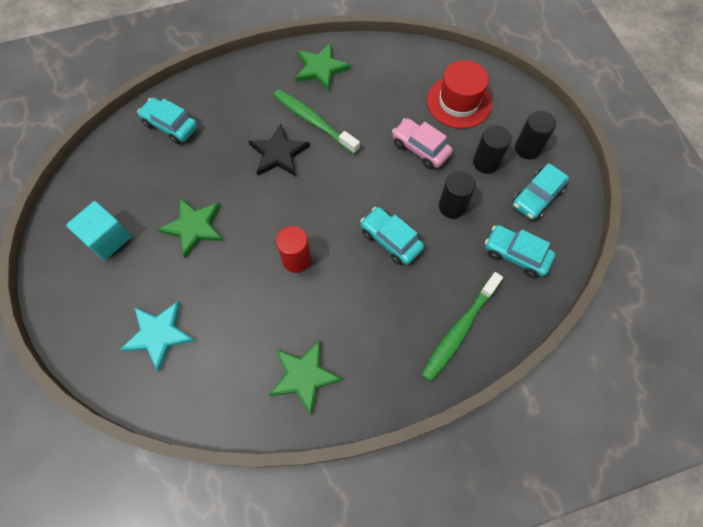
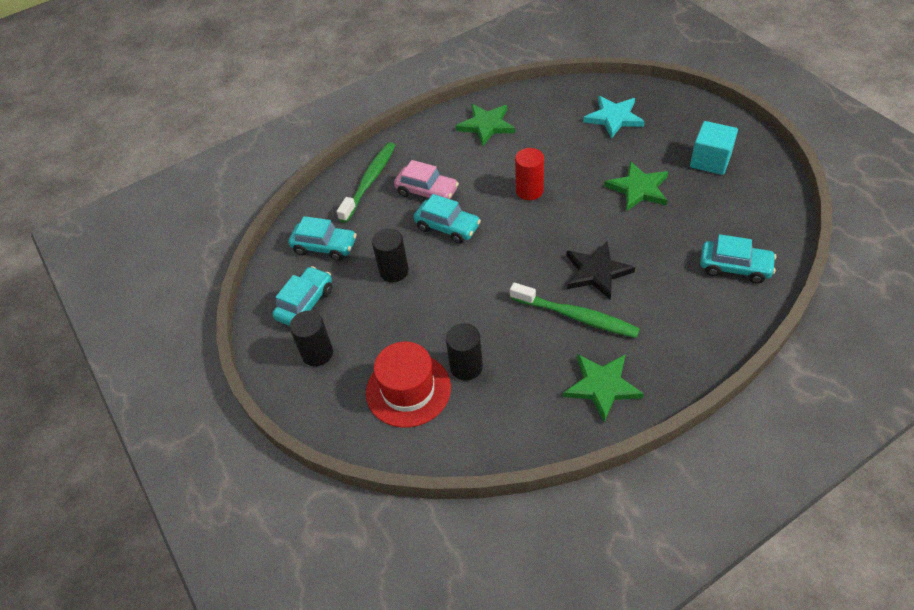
camera: 170 degrees right, 15 degrees down
pink car [392,118,453,169] -> pink car moved to [394,160,459,199]
black cylinder [473,125,512,174] -> black cylinder moved to [446,323,483,381]

